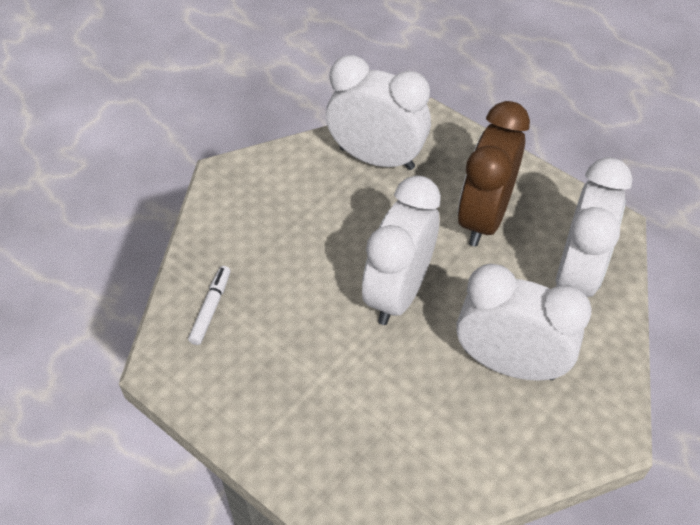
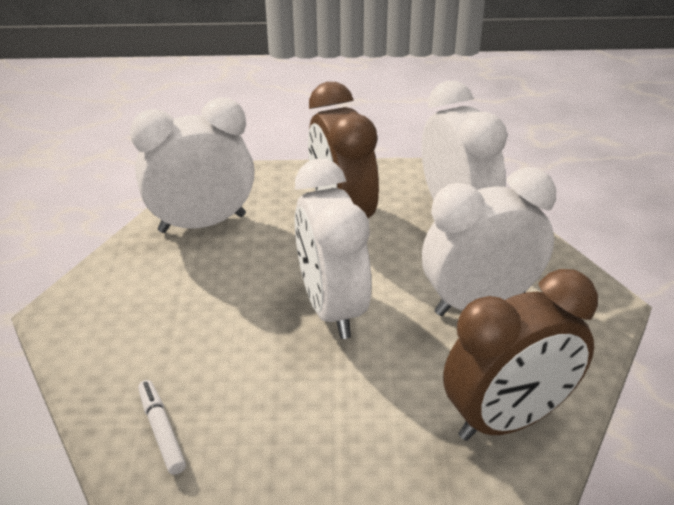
camera: 40 degrees left, 15 degrees down
none -> brown clock [443,269,598,441]

